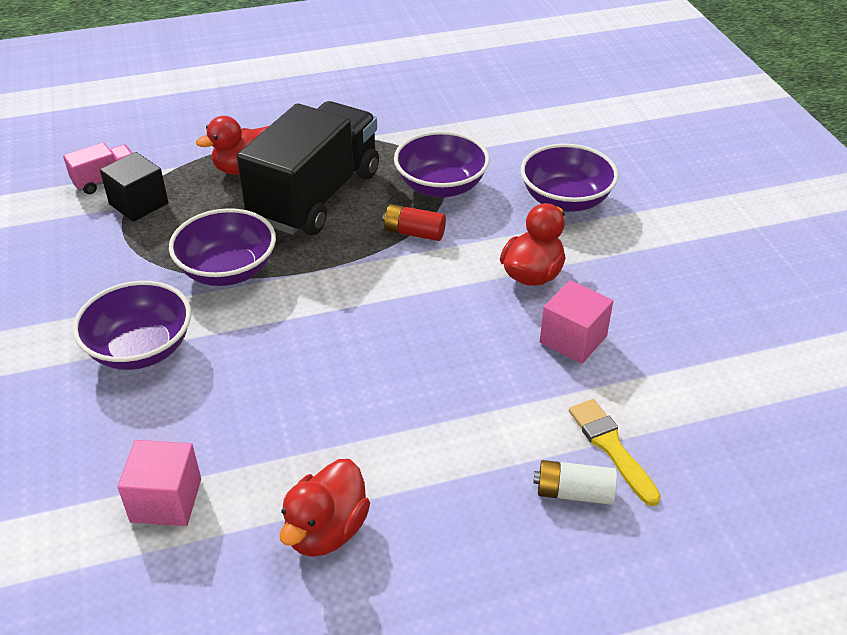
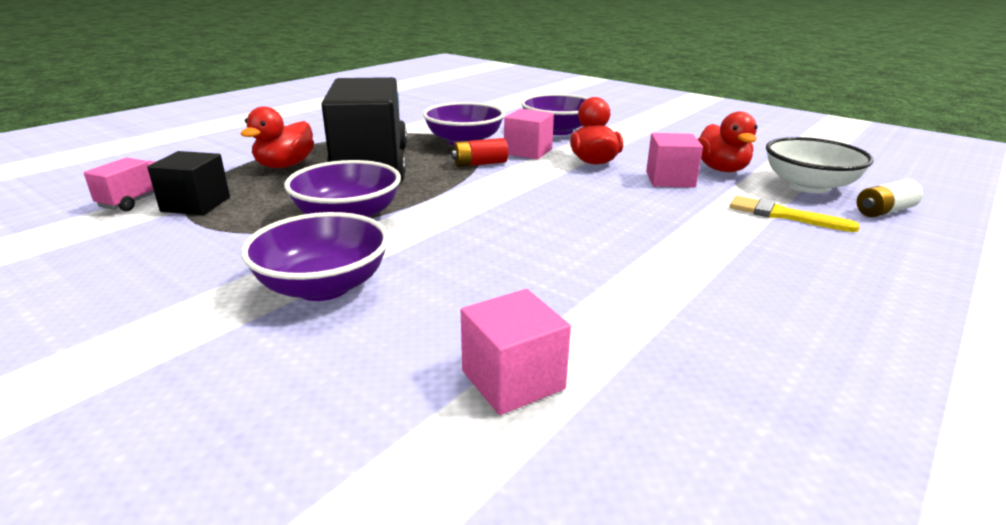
camera: 35 degrees left, 15 degrees down
red duck [280,459,370,557] -> red duck moved to [697,111,758,172]
white battery [533,460,617,505] -> white battery moved to [857,179,923,217]
none -> pink cube [504,109,554,159]
none -> white bowl [766,137,874,193]

